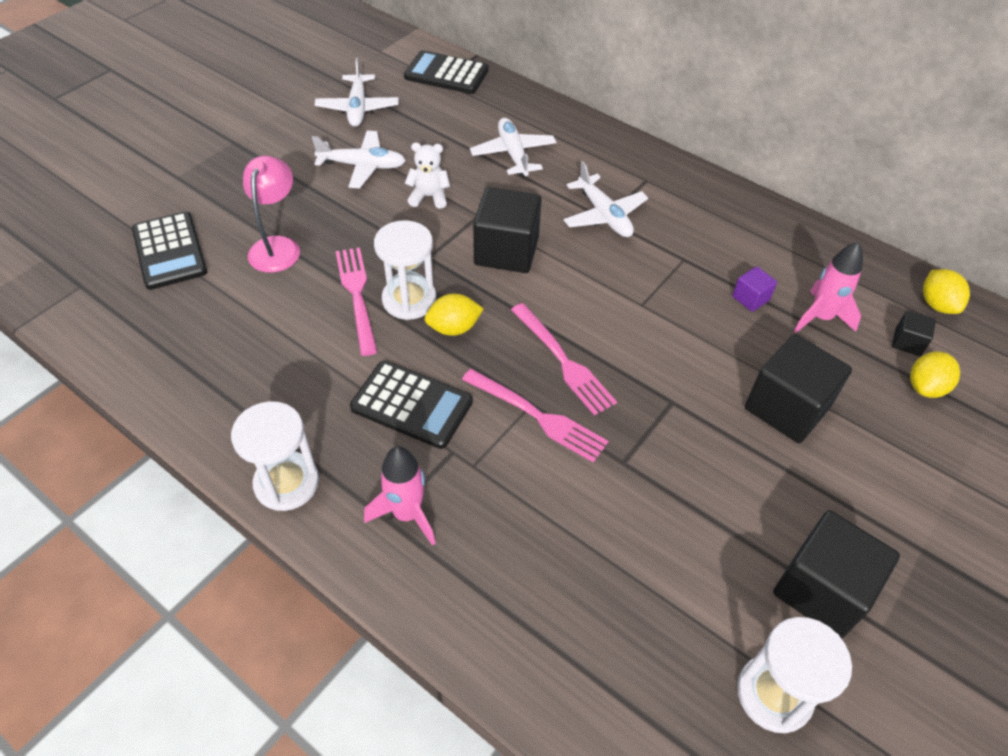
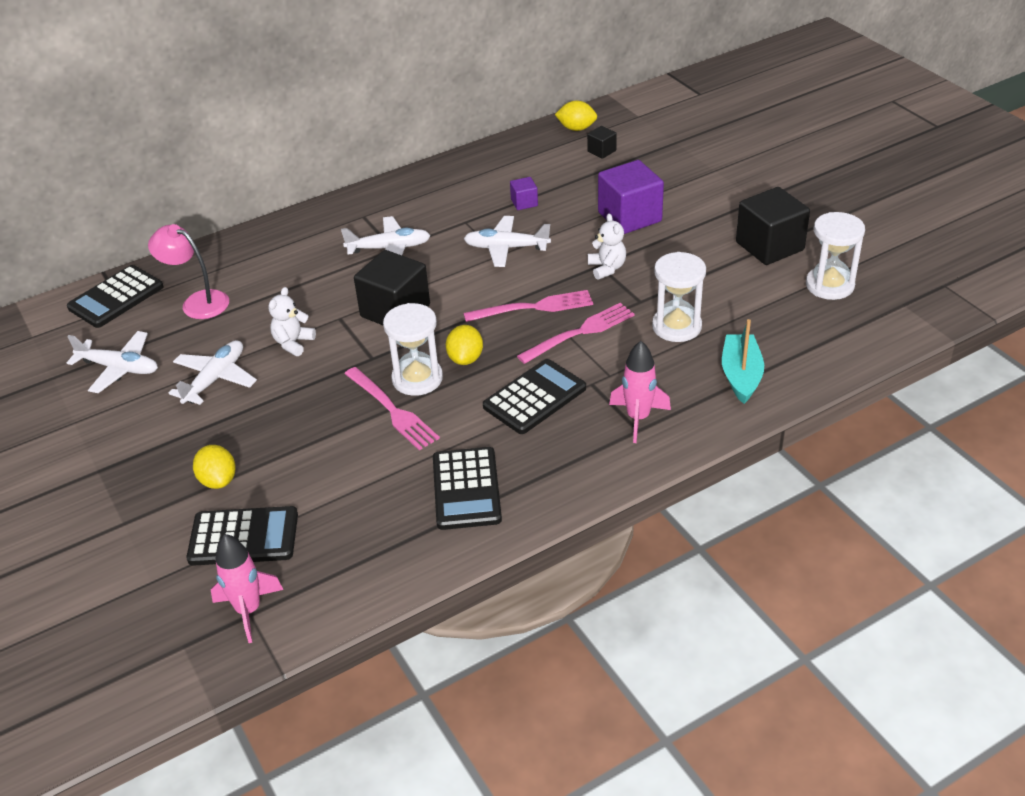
camera: 65 degrees left, 10 degrees down
white hourglass [231,401,319,511] -> white hourglass moved to [652,252,706,342]
pink lamp [243,156,300,273] -> pink lamp moved to [148,224,229,319]
pink fork [336,247,377,356] -> pink fork turned 135 degrees counterclockwise [345,367,440,450]
white plane [470,118,556,176] -> white plane moved to [464,216,551,267]
black cube [745,334,852,443] -> purple cube [598,160,664,234]
pink rocket [794,242,863,333] -> pink rocket moved to [211,534,284,643]
yellow lemon [910,352,960,398] -> yellow lemon moved to [193,445,236,489]
none -> black calculator [433,447,502,530]
none -> white teddy bear [588,214,626,280]
none -> turquoise boat [722,319,764,404]

